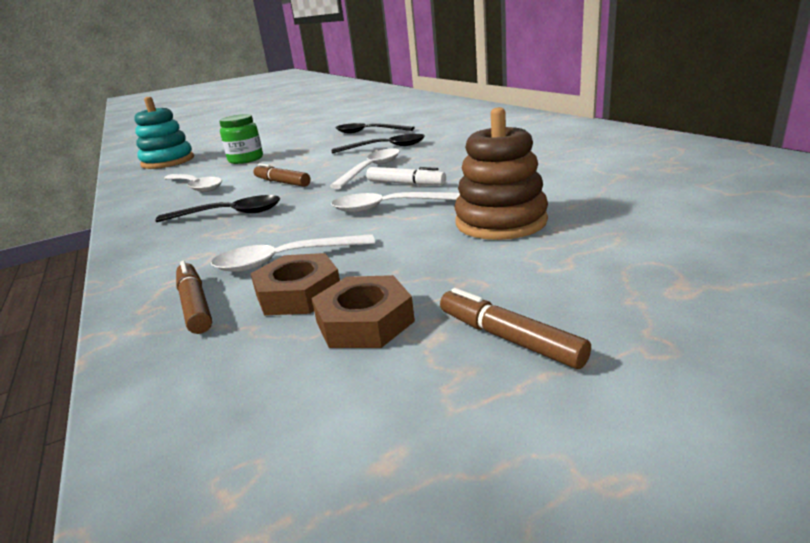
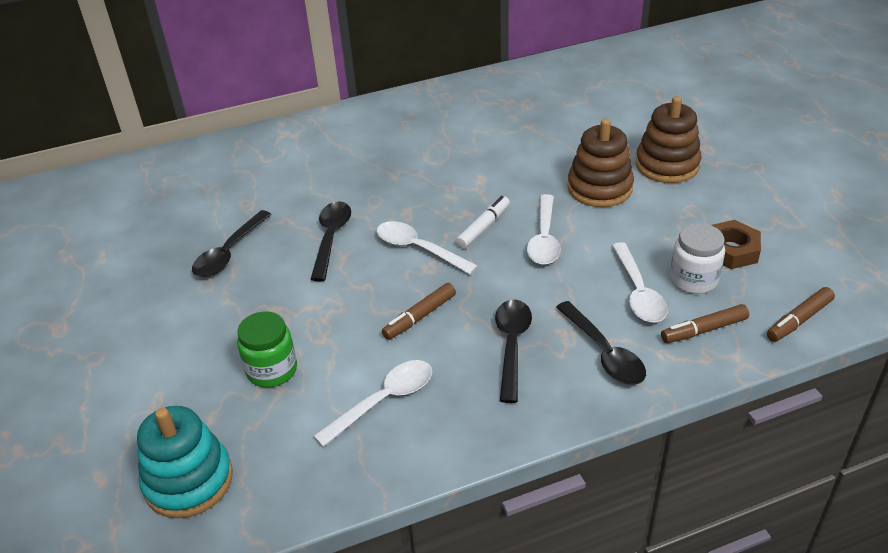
camera: 85 degrees left, 15 degrees up
brown nut [250,253,340,315] -> white jar [670,223,725,294]
brown marker [440,288,591,369] -> brown marker moved to [767,287,835,342]
none -> black spoon [556,301,646,385]
none -> brown stacking toy [636,96,701,183]

